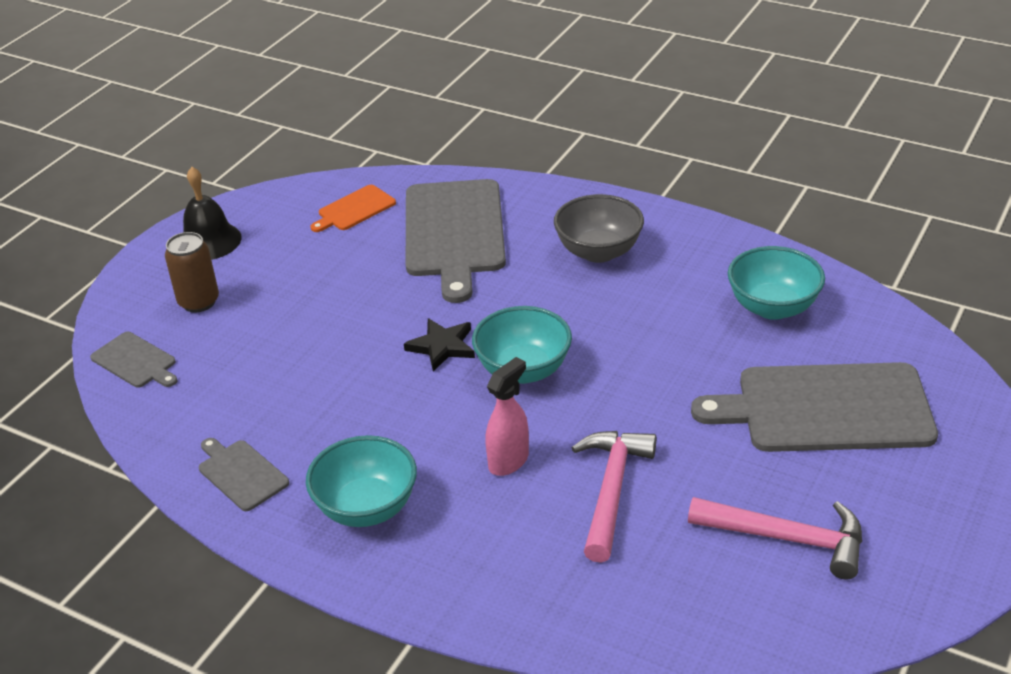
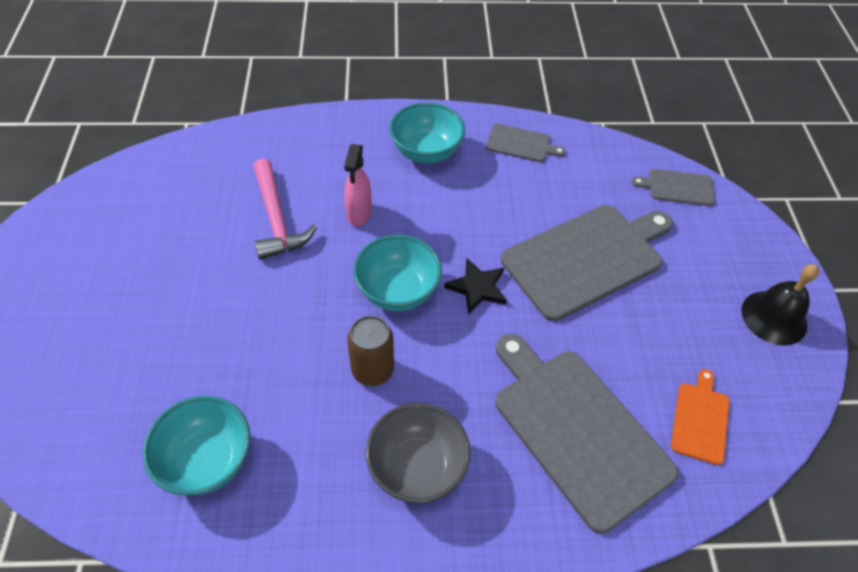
camera: 145 degrees right, 15 degrees up
brown can [165,232,219,312] -> brown can moved to [347,315,394,386]
pink hammer [688,497,862,580] -> none
grey cutting board [691,362,938,452] -> grey cutting board moved to [501,205,673,321]

